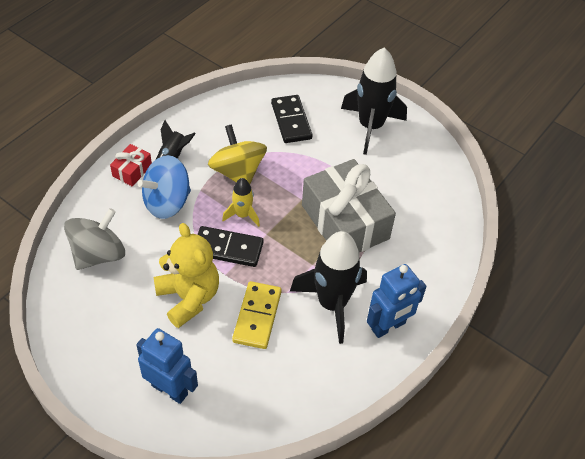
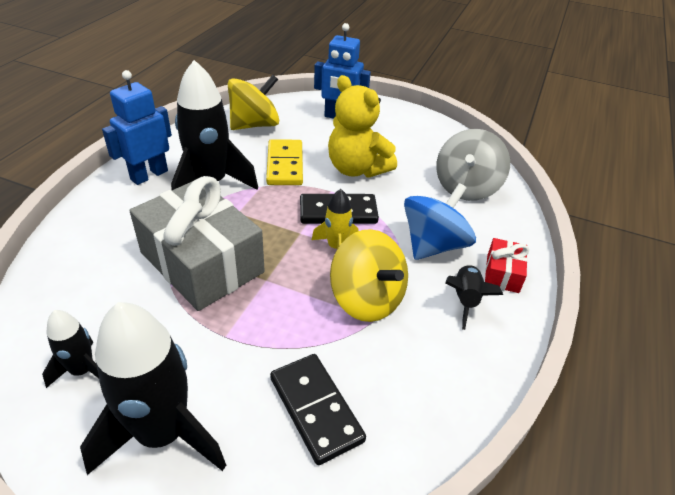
camera: 165 degrees right, 10 degrees down
none -> black rocket [42,310,99,388]
none -> yellow spinning top [228,75,279,130]

